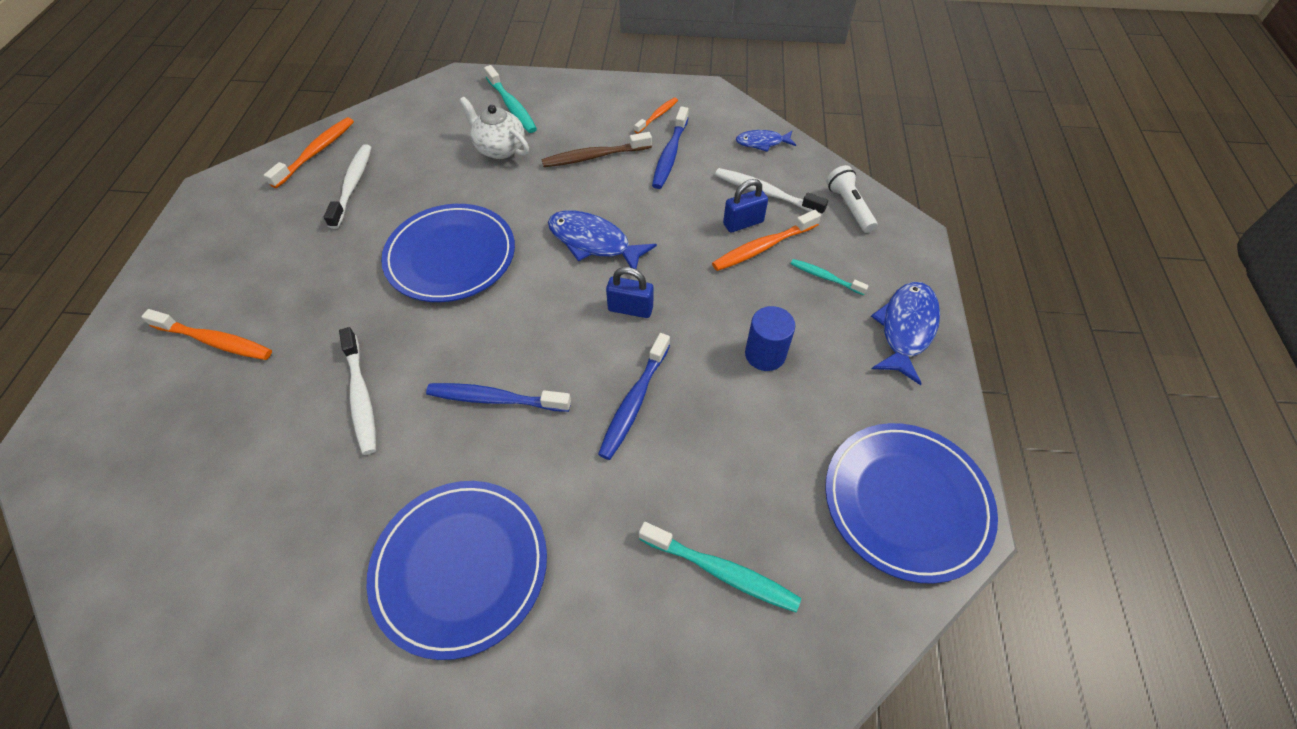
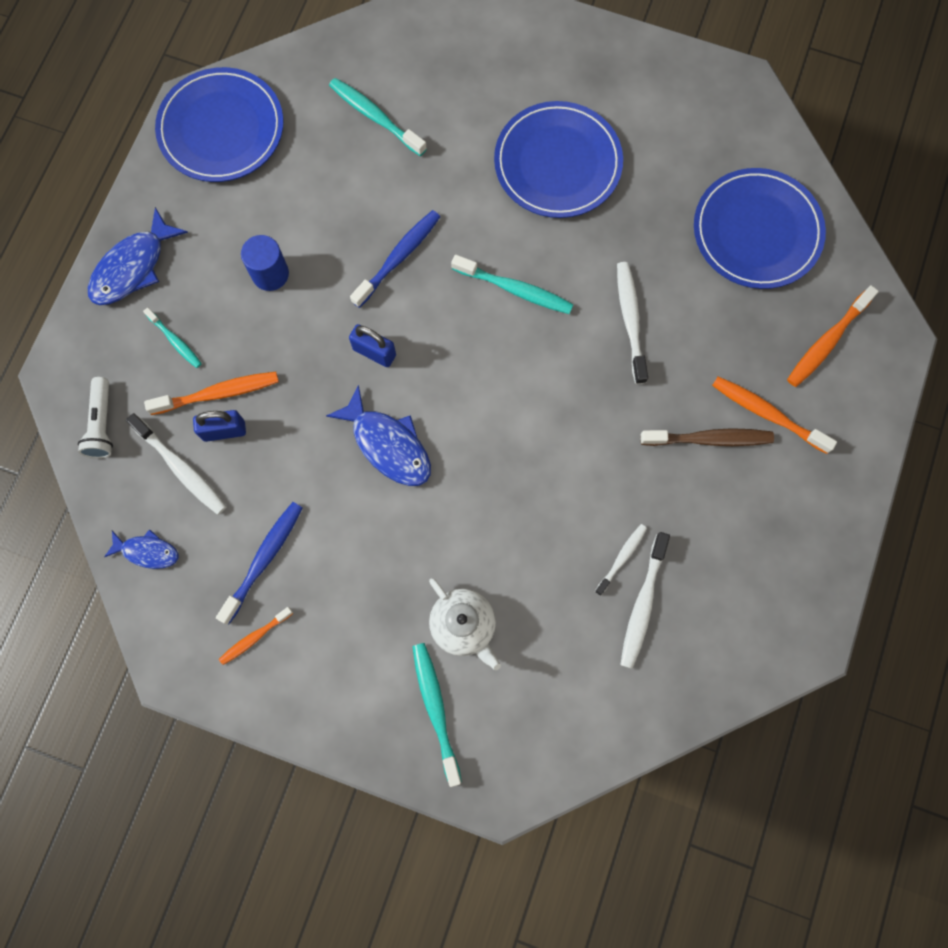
camera: 165 degrees left, 20 degrees up
orange toothbrush [264,117,354,188] -> orange toothbrush moved to [787,285,879,387]
blue plate [381,204,515,302] -> blue plate moved to [694,168,826,289]
blue toothbrush [426,383,571,412] -> turquoise toothbrush [451,255,573,314]
brown toothbrush [541,132,652,167] -> brown toothbrush moved to [641,428,774,446]
none -> white toothbrush [595,524,647,596]

